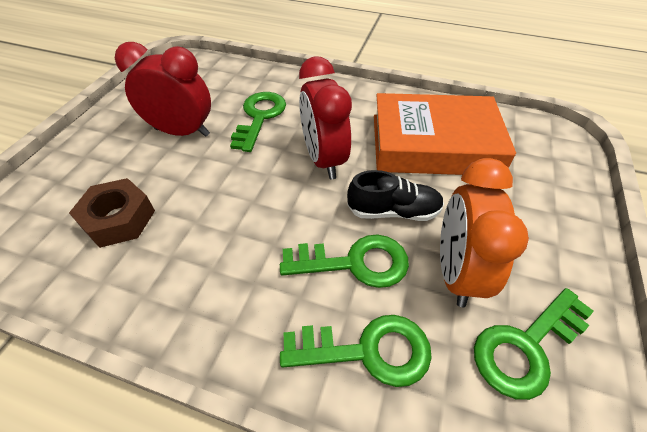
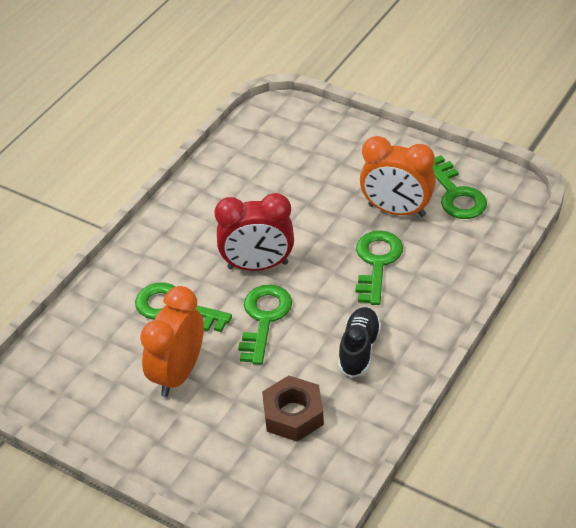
camera: 75 degrees left, 5 degrees down
red clock [115,42,211,137] -> orange clock [140,286,204,397]
green key [280,315,432,387] -> green key moved to [238,284,292,365]
black shoe [347,170,444,221] -> black shoe moved to [338,307,381,378]
orange book [374,93,516,175] -> none

